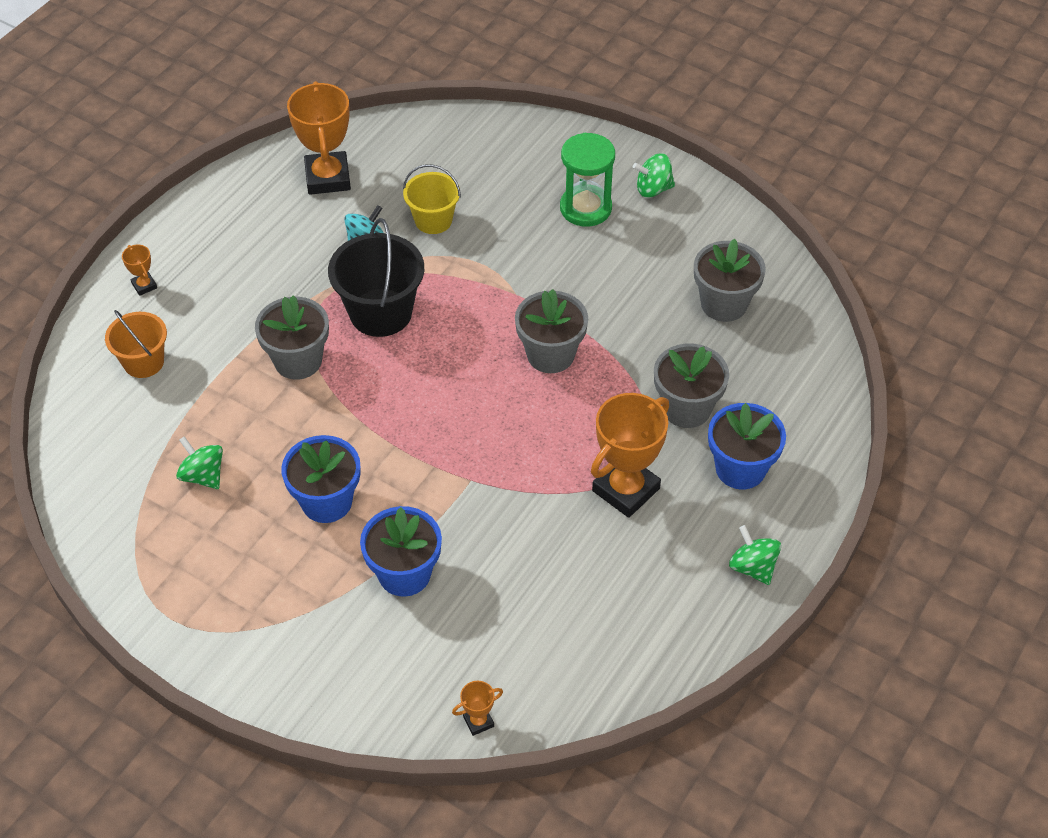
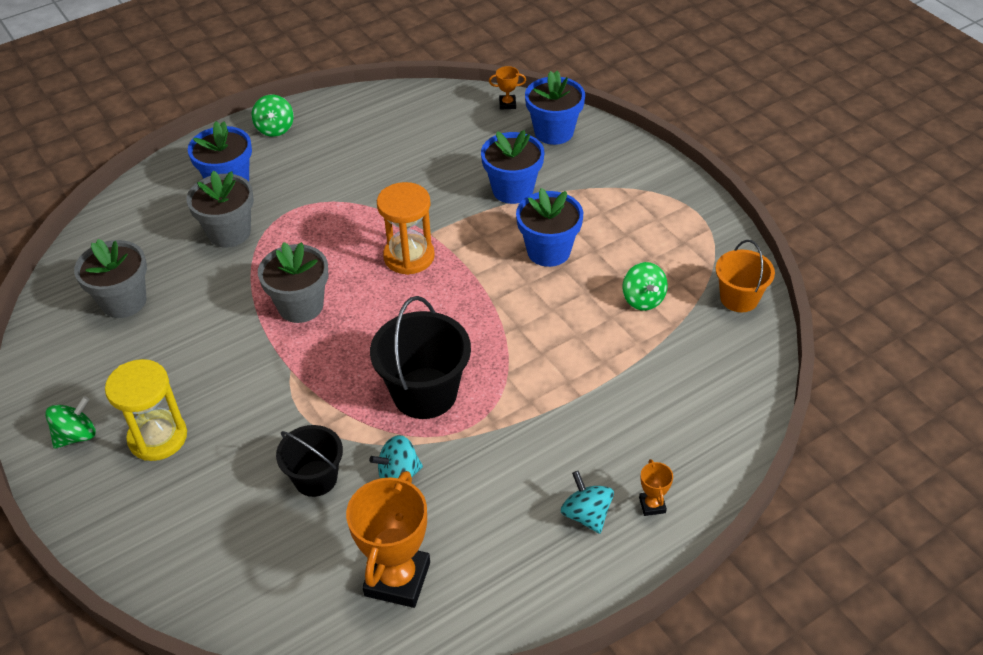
camera: 155 degrees left, 5 degrees down
orange bucket [105,310,167,378] -> orange bucket moved to [716,240,775,312]
grey flower pot [255,295,329,380] -> none
yellow bucket [403,164,461,234] -> black bucket [276,425,343,497]
green hourglass [560,133,615,227] -> yellow hourglass [105,359,187,461]
orange trophy [591,393,669,518] -> none
green spinning top [633,153,675,198] -> green spinning top turned 60 degrees counterclockwise [45,396,96,449]
none -> orange hourglass [377,182,435,275]
none -> blue flower pot [525,71,585,145]
none -> turquoise spinning top [561,471,614,534]

